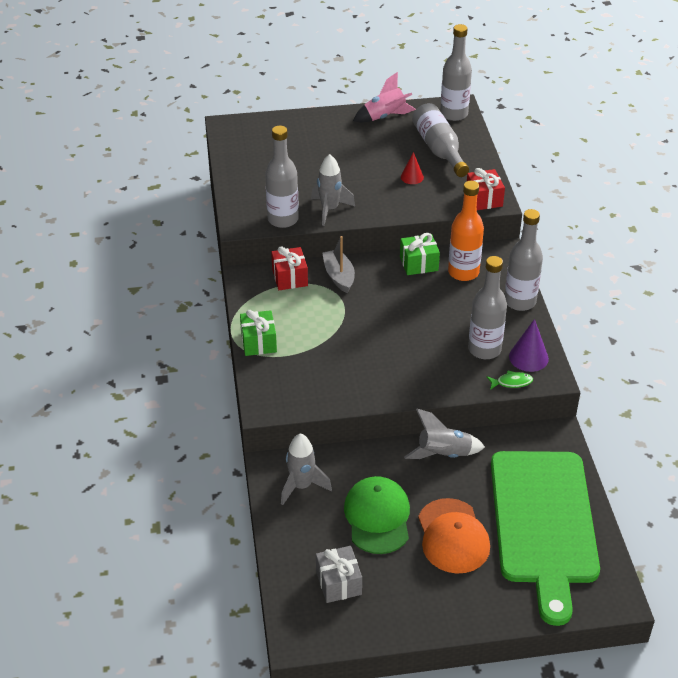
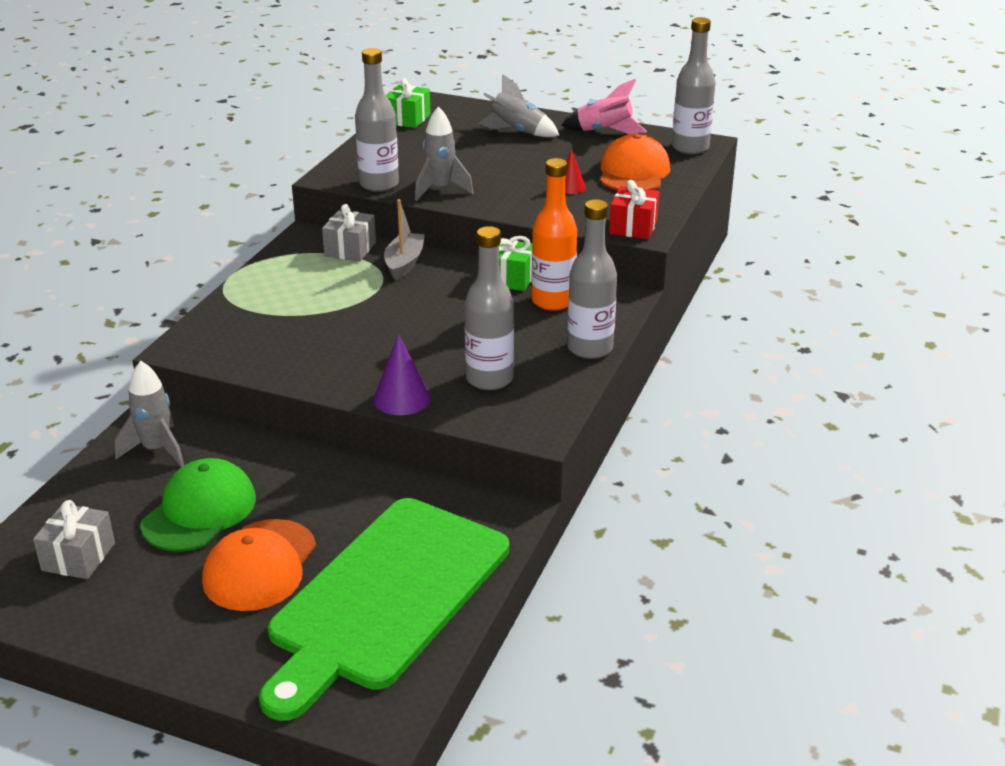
camera: 30 degrees right, 10 degrees down
green gift [240,310,277,356] -> green gift moved to [386,78,431,128]
red gift [271,246,308,290] -> grey gift [322,204,376,261]
grey rocket [404,409,485,459] -> grey rocket moved to [478,75,559,137]
grey bottle [412,103,469,177] -> orange cap [600,134,670,191]
green fish [486,370,533,390] -> none
purple cone [509,319,549,372] -> purple cone moved to [373,334,431,415]

